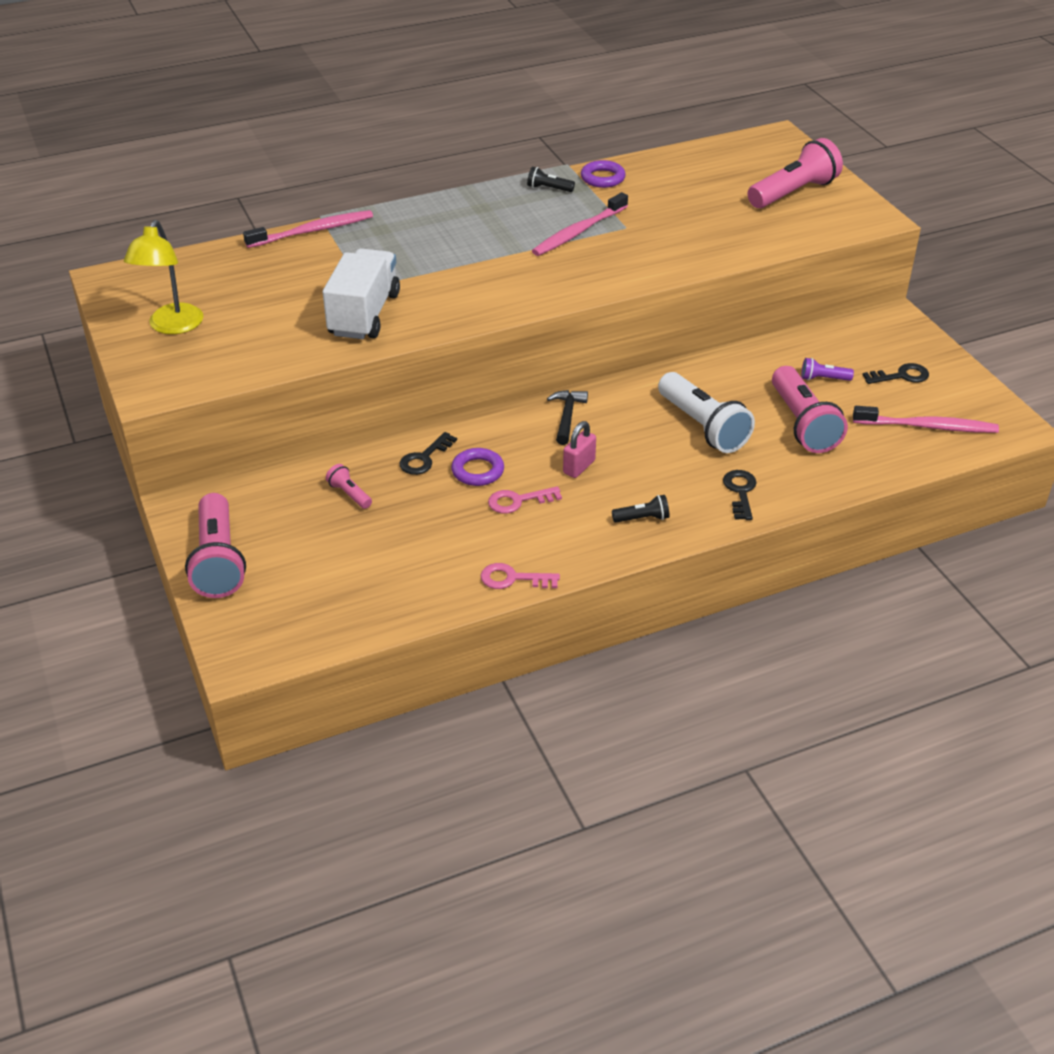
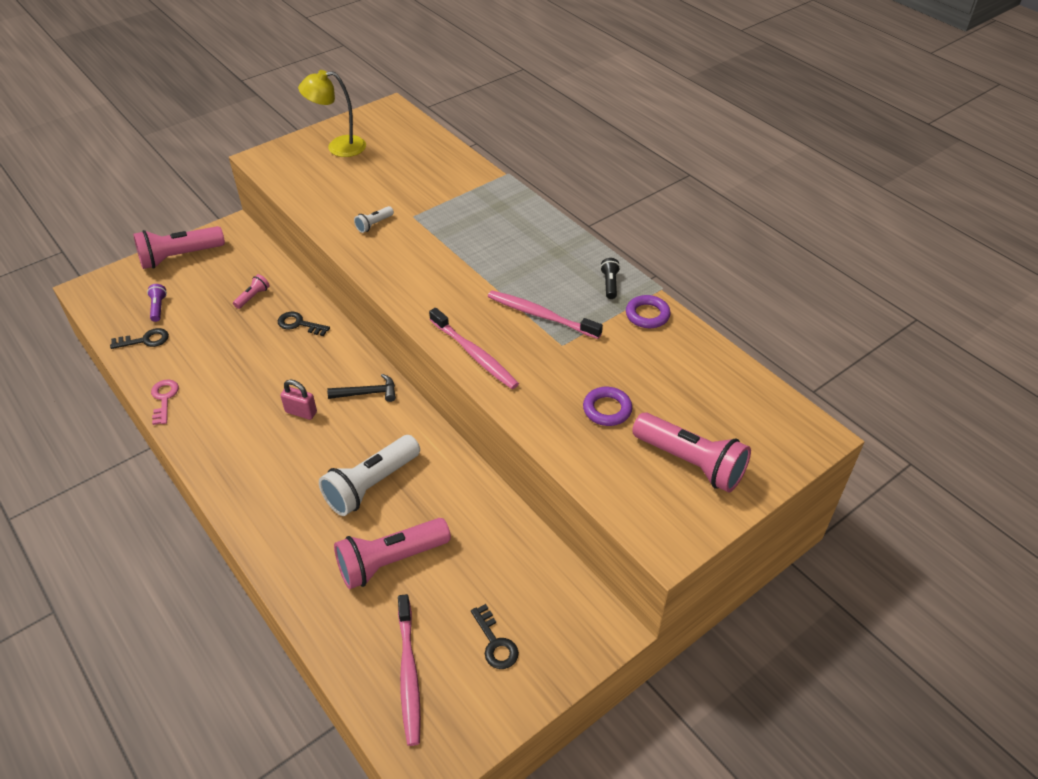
camera: 75 degrees right, 5 degrees up
pink toothbrush [243,210,373,248] -> pink toothbrush moved to [429,308,519,389]
white truck [323,248,400,339] -> white flashlight [354,206,394,233]
purple ring [451,448,504,486] -> purple ring moved to [583,387,632,426]
pink key [488,486,562,514] -> none
black flashlight [612,495,669,523] -> none
black key [723,470,757,520] -> black key moved to [110,328,169,349]
purple flashlight [801,358,854,381] -> purple flashlight moved to [147,284,167,322]

